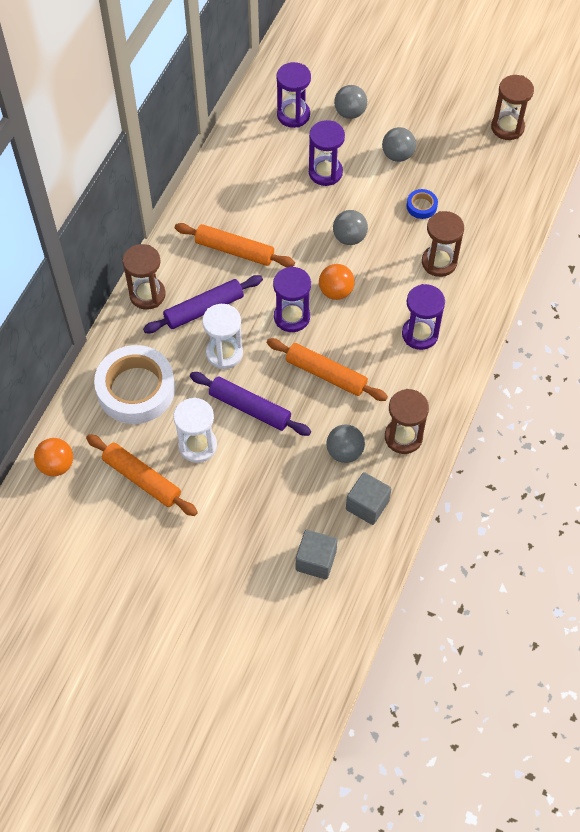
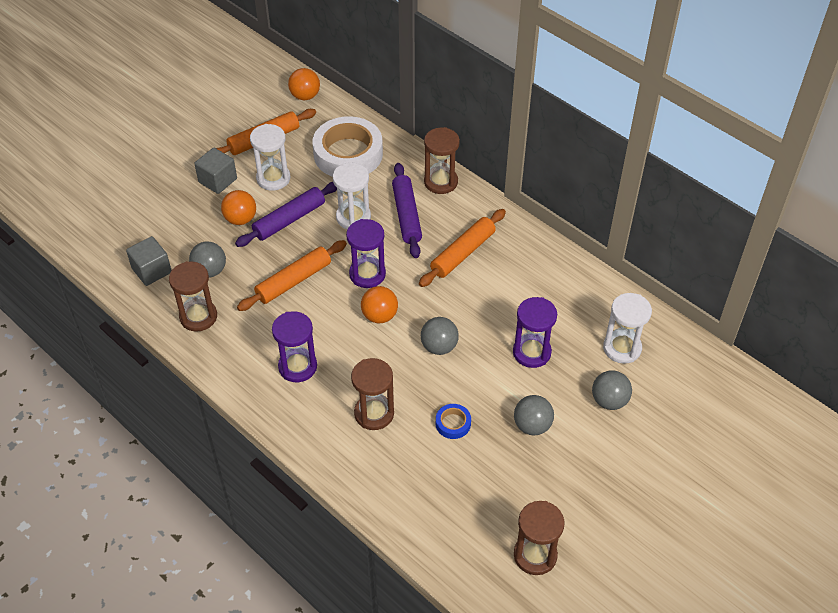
camera: 110 degrees right, 10 degrees down
purple hourglass [276,62,311,128] -> white hourglass [603,293,652,364]
grey cube [296,530,337,580] -> grey cube moved to [194,148,237,194]
none -> orange ball [221,190,256,225]

